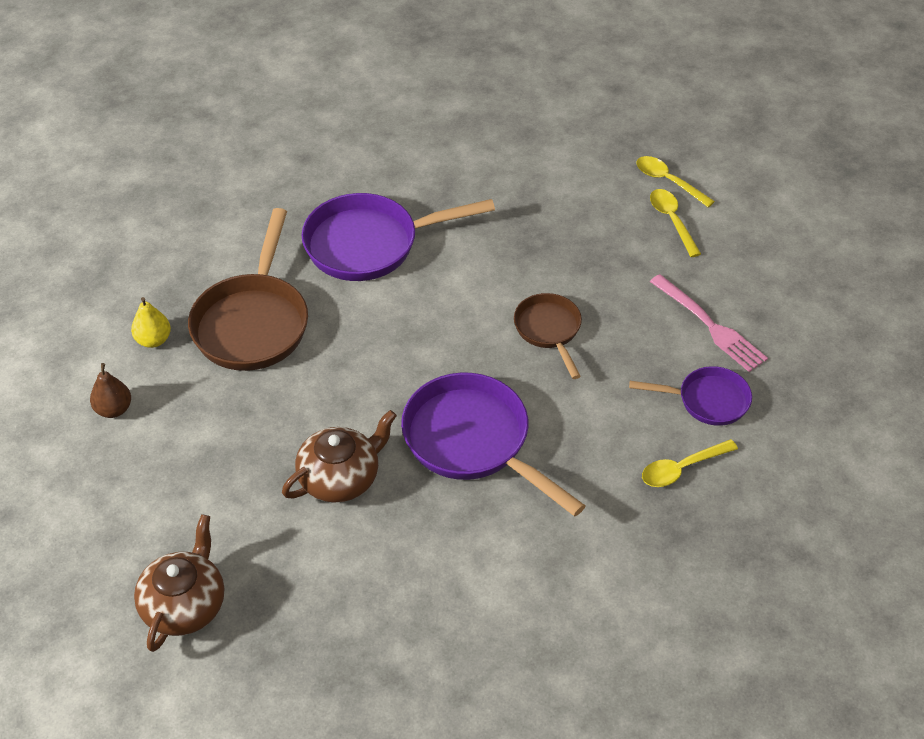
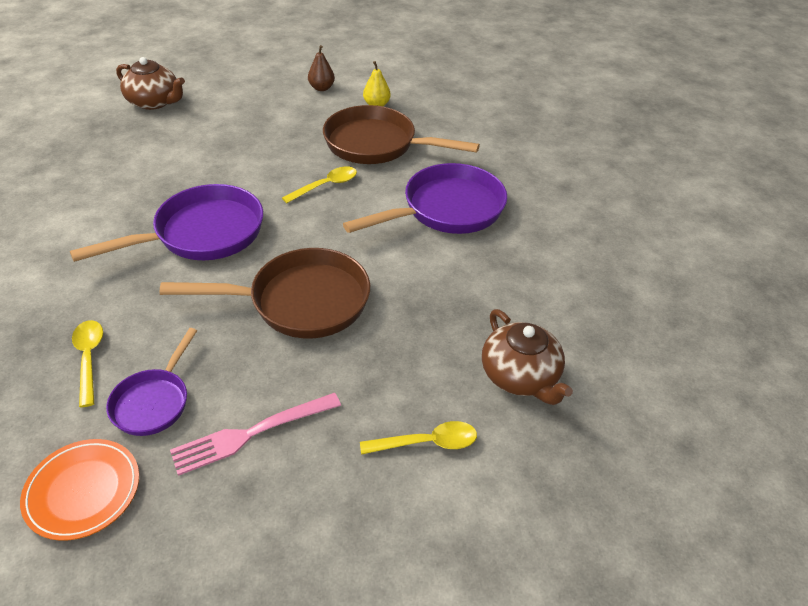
camera: 100 degrees right, 5 degrees down
brown teapot [282,410,397,503] -> brown teapot moved to [482,309,573,405]
purple pan [301,193,495,281] -> purple pan turned 60 degrees clockwise [343,163,507,234]
brown pan [514,293,582,379] -> brown pan [160,248,370,338], size x1.75
yellow spoon [636,156,715,208] -> yellow spoon moved to [282,166,357,203]
none -> orange plate [20,439,139,541]

